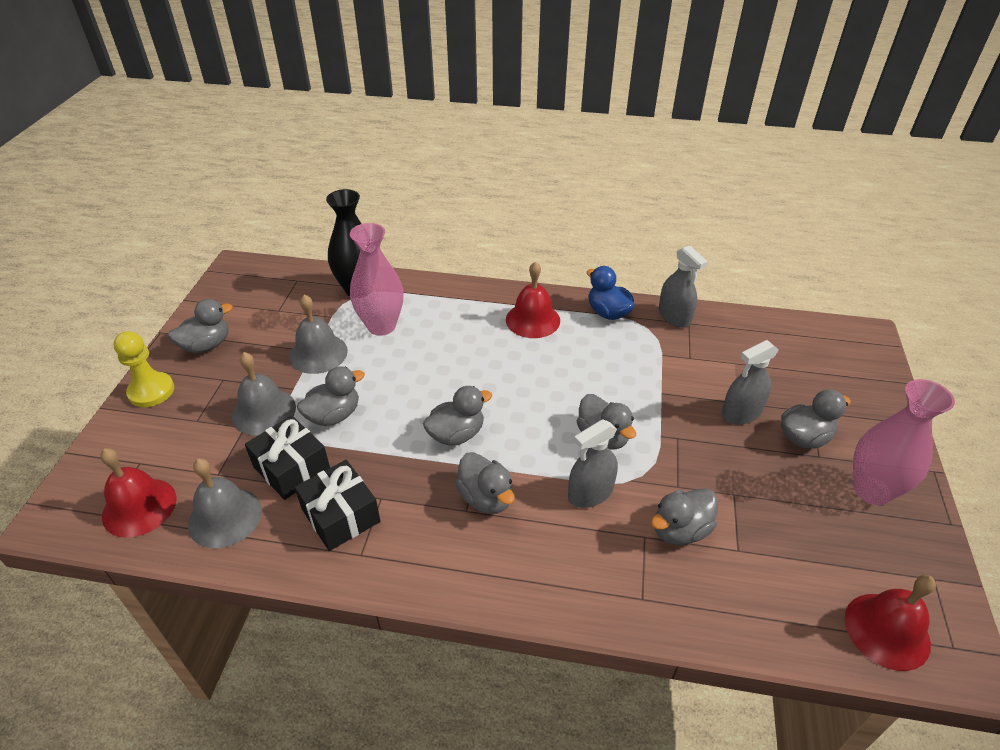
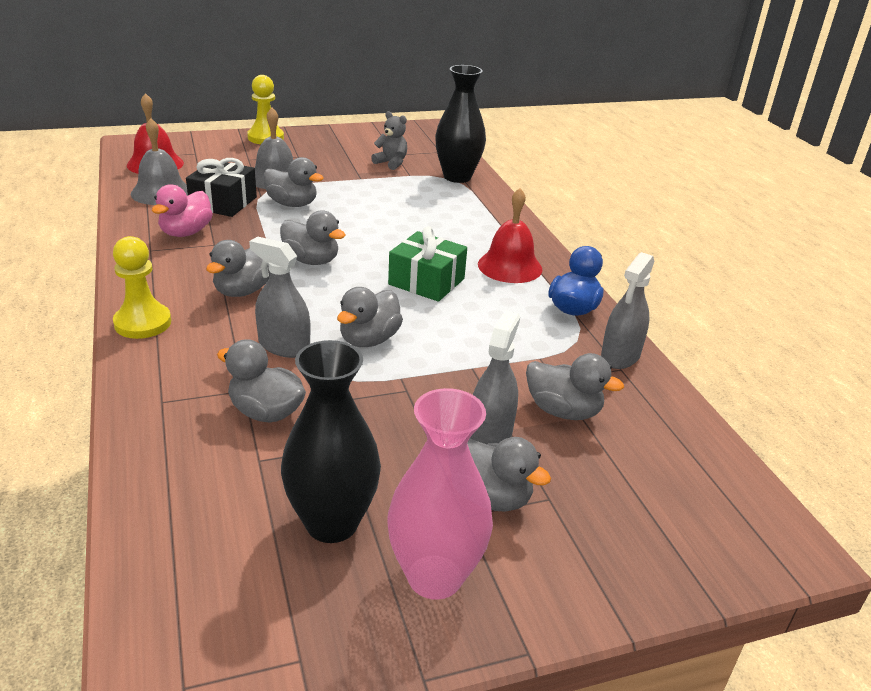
camera: 60 degrees right, 10 degrees down
grey duck [168,299,233,353] -> grey duck moved to [526,353,624,420]
grey bell [289,294,348,374] -> none
black gift [295,460,380,551] -> pink duck [152,184,213,237]
pink vase [350,223,403,336] -> none
grey spray bottle [722,340,778,424] -> grey spray bottle turned 75 degrees clockwise [470,310,520,444]
red bell [845,575,936,671] -> none
none -> yellow pawn [113,236,171,339]
none -> black vase [281,340,381,543]
none -> grey teddy bear [371,111,407,170]
none -> green gift [388,226,467,302]

